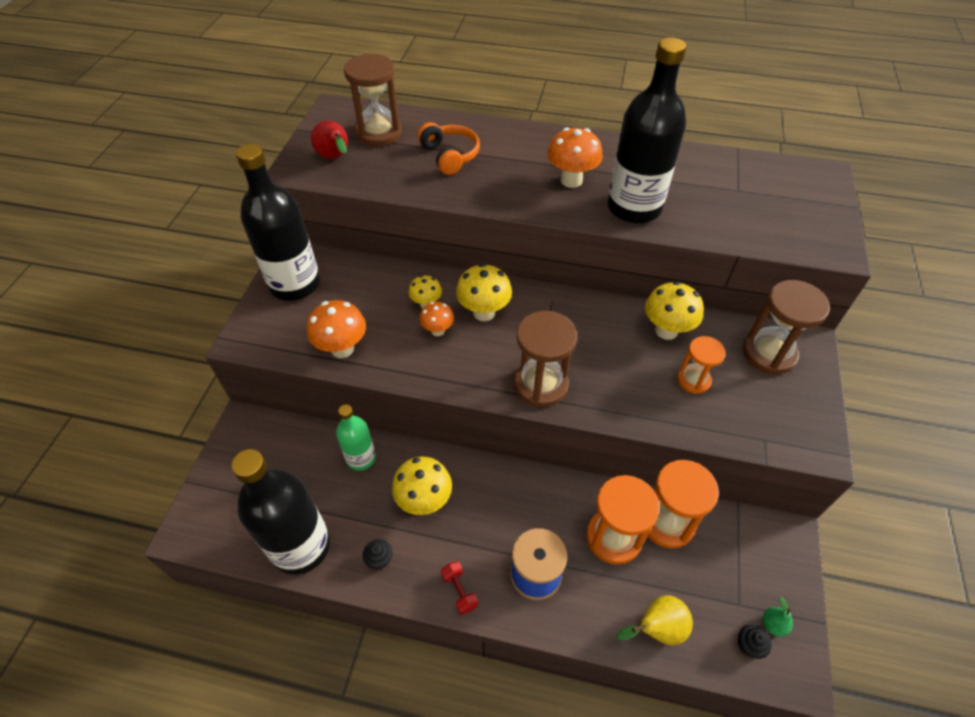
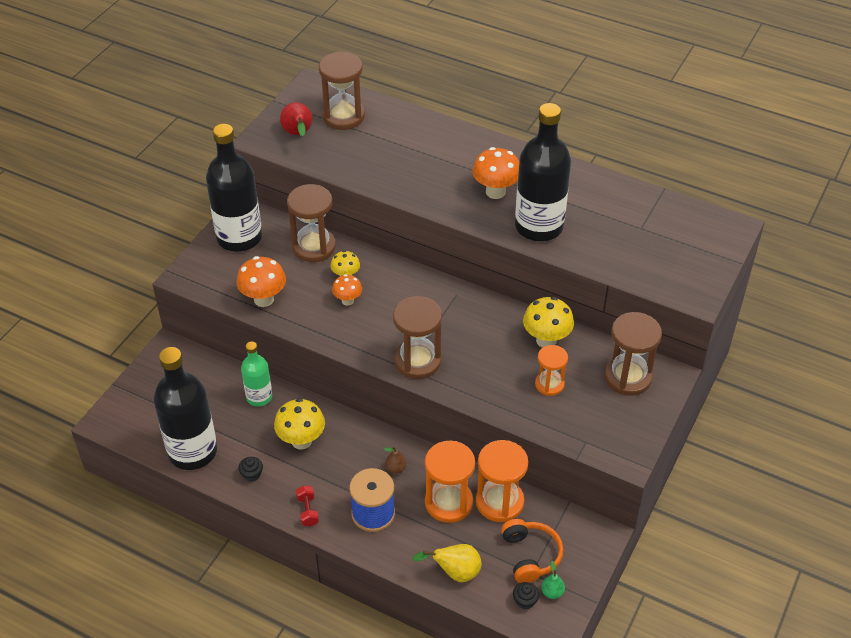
camera: 15 degrees right, 5 degrees down
orange headphones [417,122,480,175] -> orange headphones moved to [501,519,563,583]
yellow mushroom [456,264,512,321] -> none
none -> brown hourglass [287,184,336,262]
none -> brown pear [384,446,407,474]

